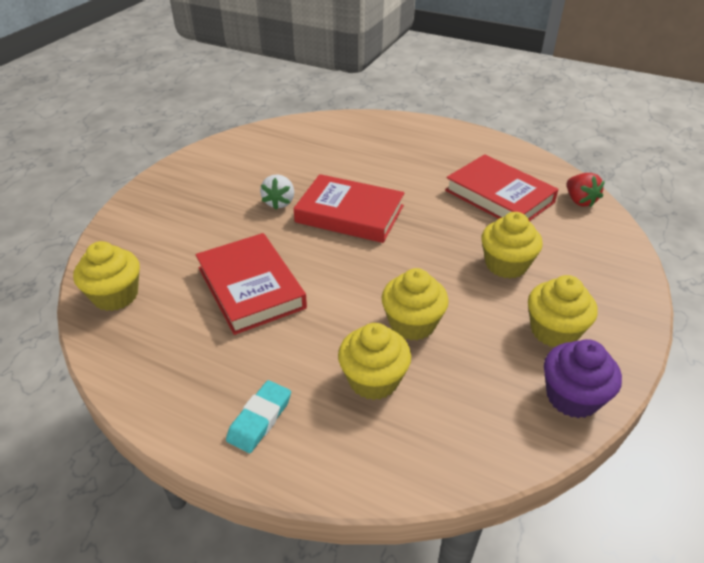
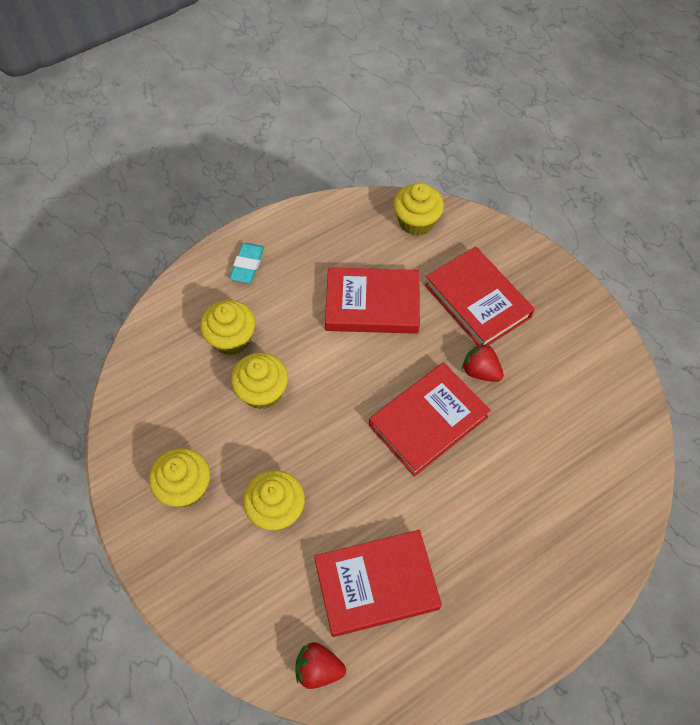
camera: 120 degrees right, 20 degrees up
turquoise eraser [226,380,291,453] -> turquoise eraser turned 45 degrees clockwise [230,243,264,283]
white strawberry [260,174,294,210] -> red strawberry [462,342,504,382]
purple cupcake [544,339,622,418] -> none
none -> red book [425,246,535,346]

